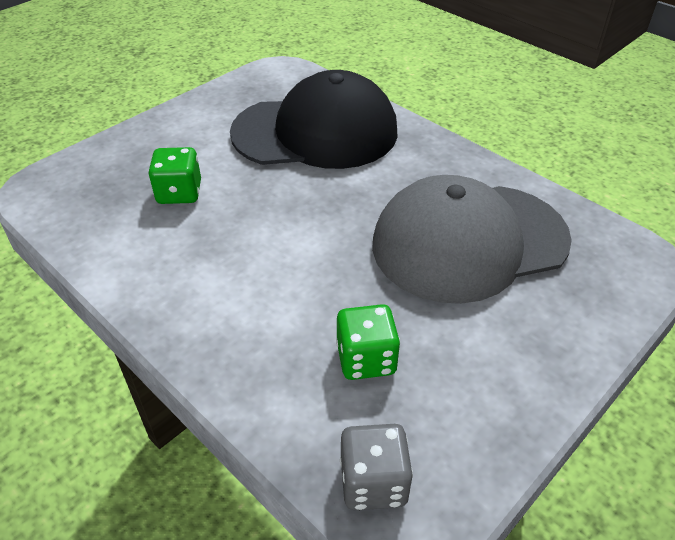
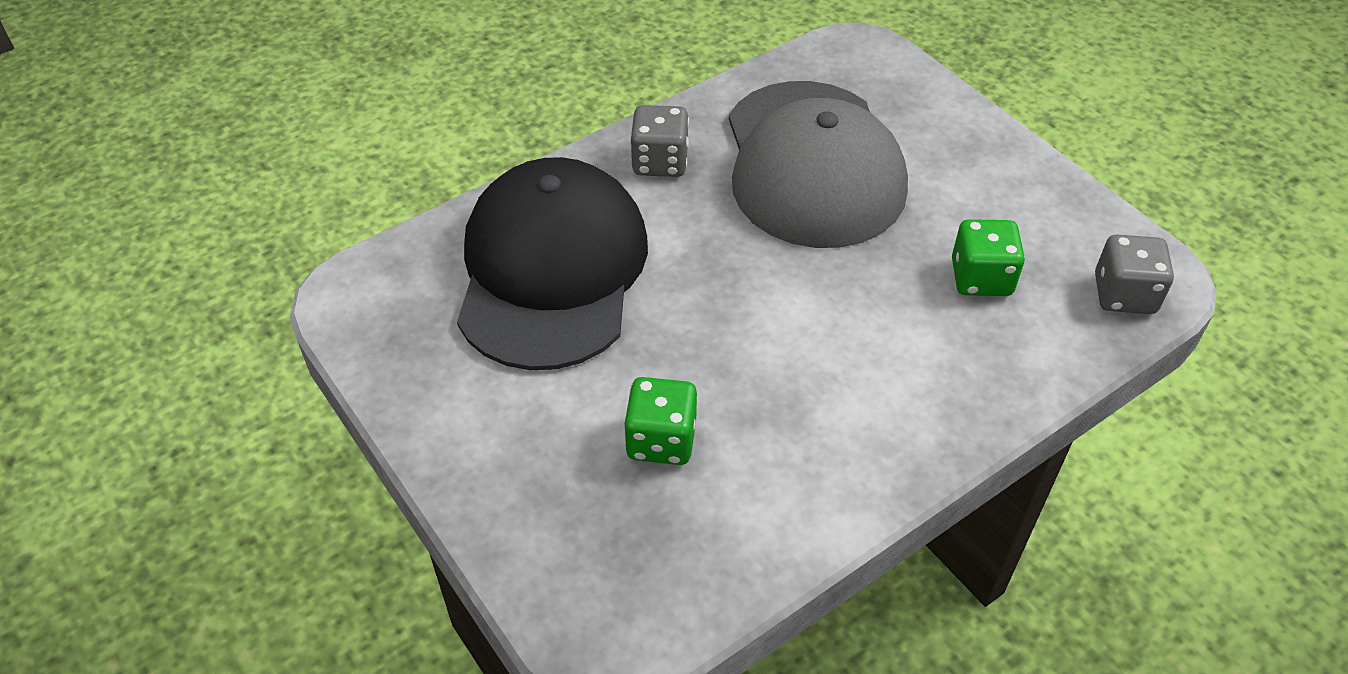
camera: 80 degrees left, 5 degrees up
none -> grey dice [630,105,689,177]

